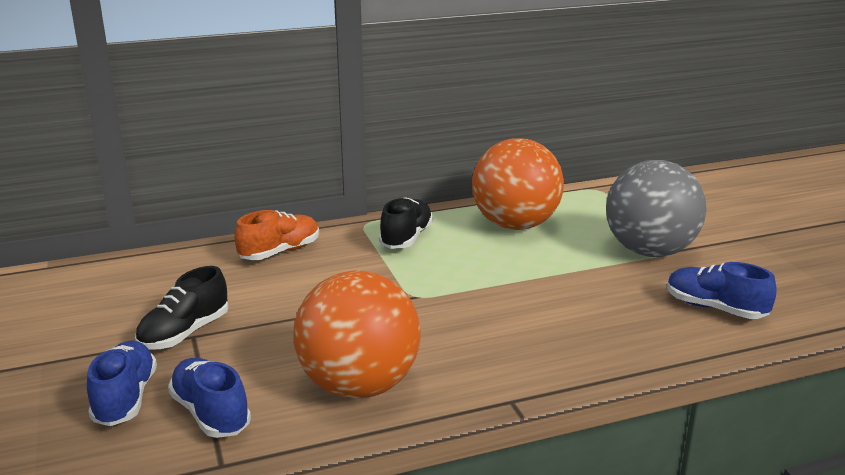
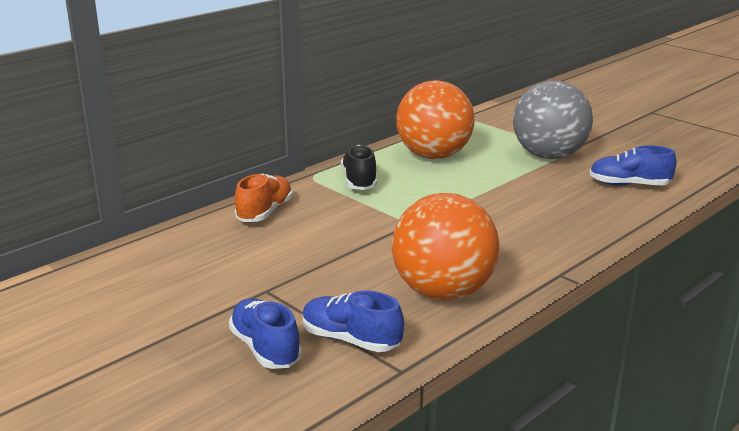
camera: 25 degrees left, 0 degrees up
black shoe [135,266,228,350] -> none

